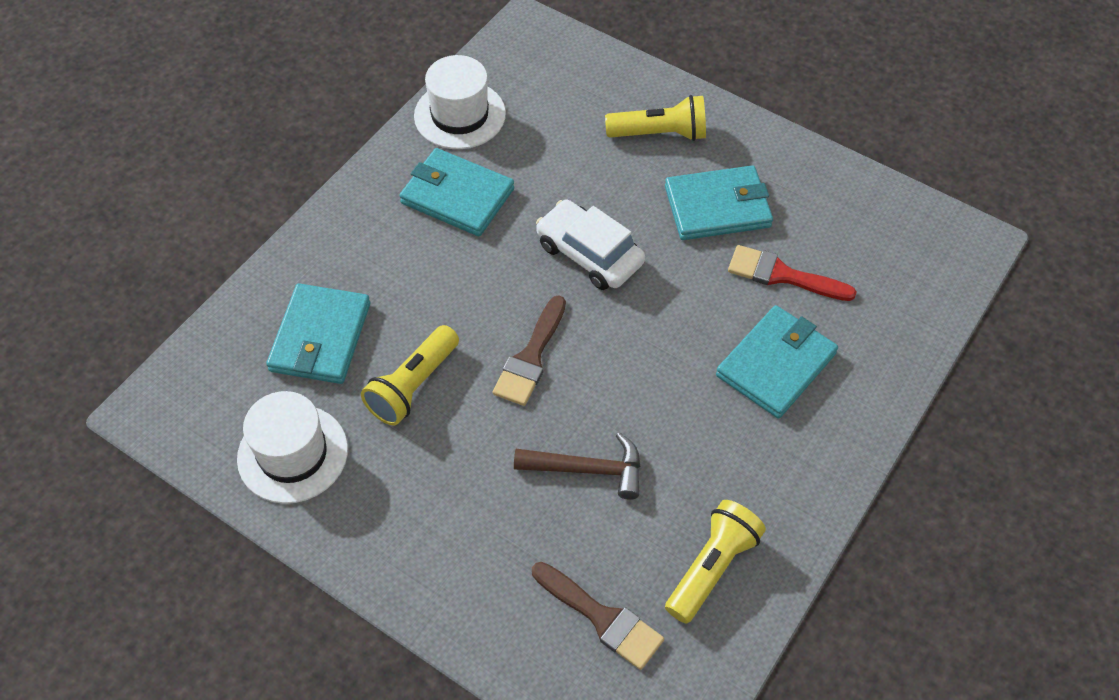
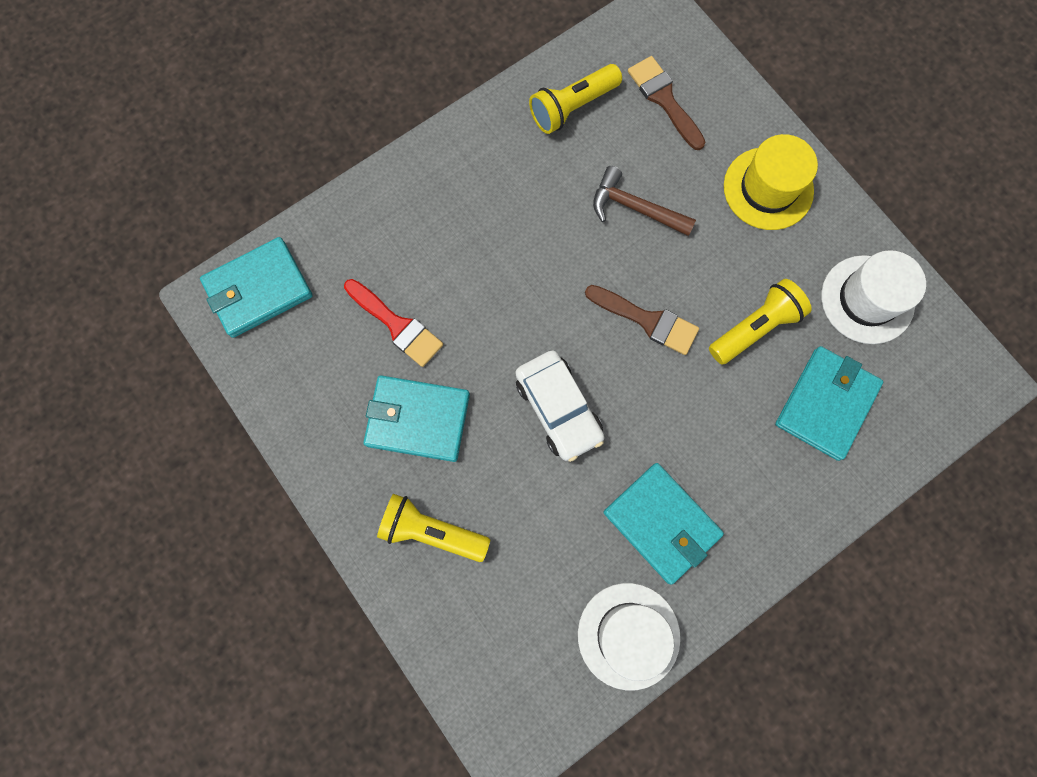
camera: 160 degrees left, 20 degrees up
brown brush [492,295,566,406] -> brown brush turned 75 degrees clockwise [585,285,699,355]
turquoise wallet [716,305,838,419] -> turquoise wallet moved to [200,237,313,338]
none -> yellow hat [724,134,818,230]

